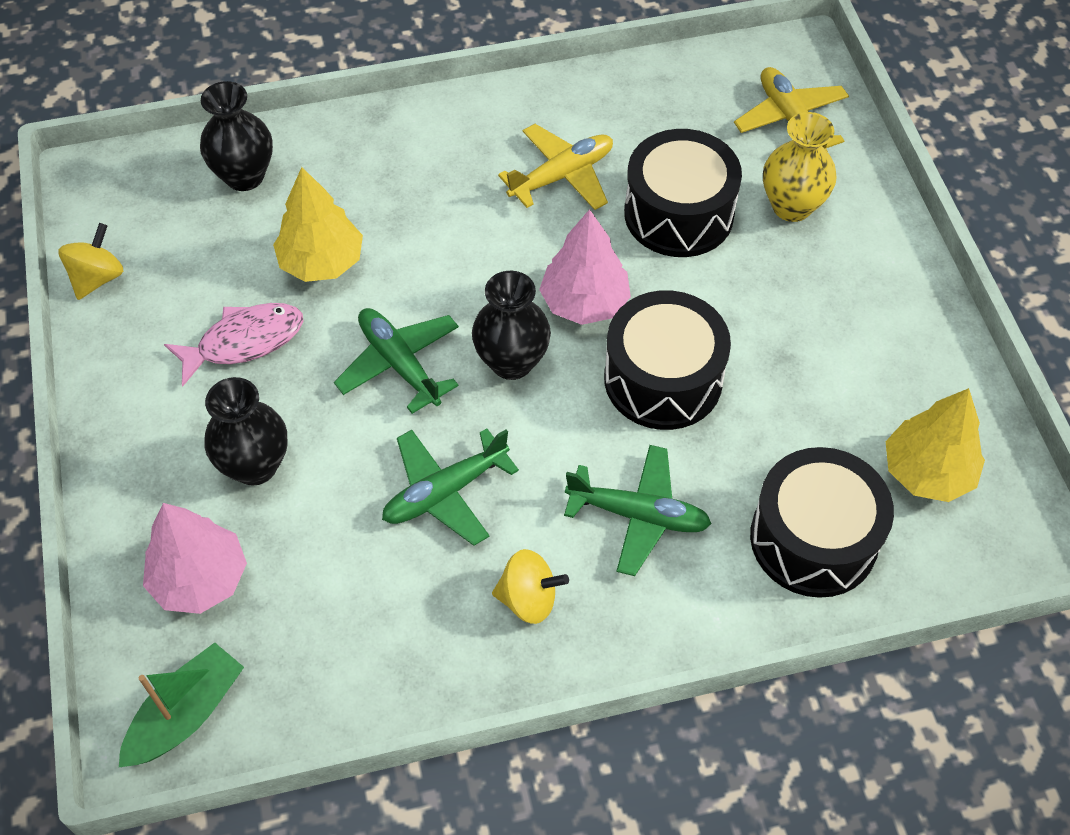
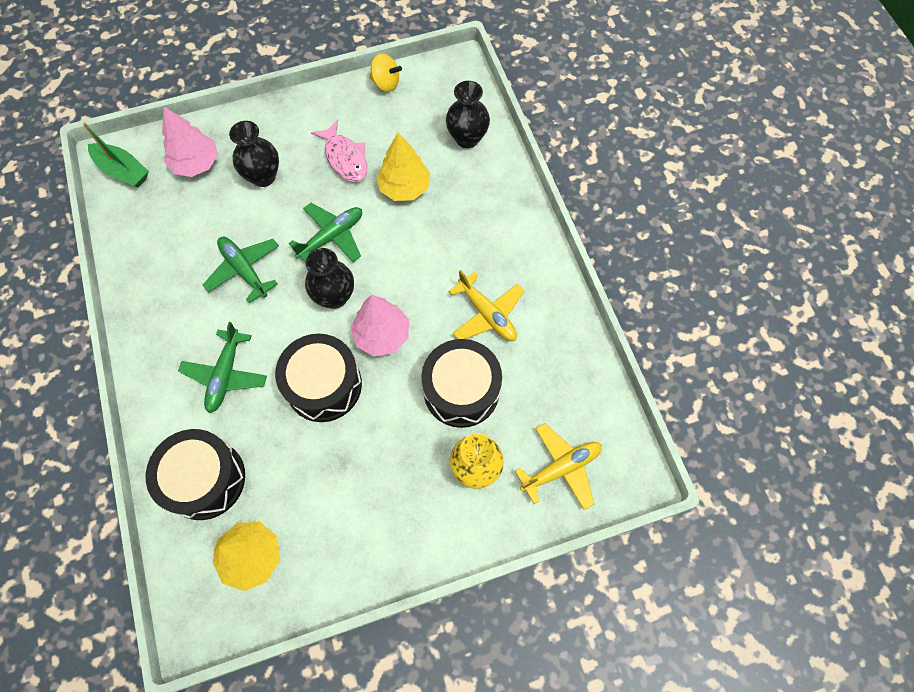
camera: 85 degrees right, 10 degrees up
yellow spinning top [492,549,569,624] -> none

